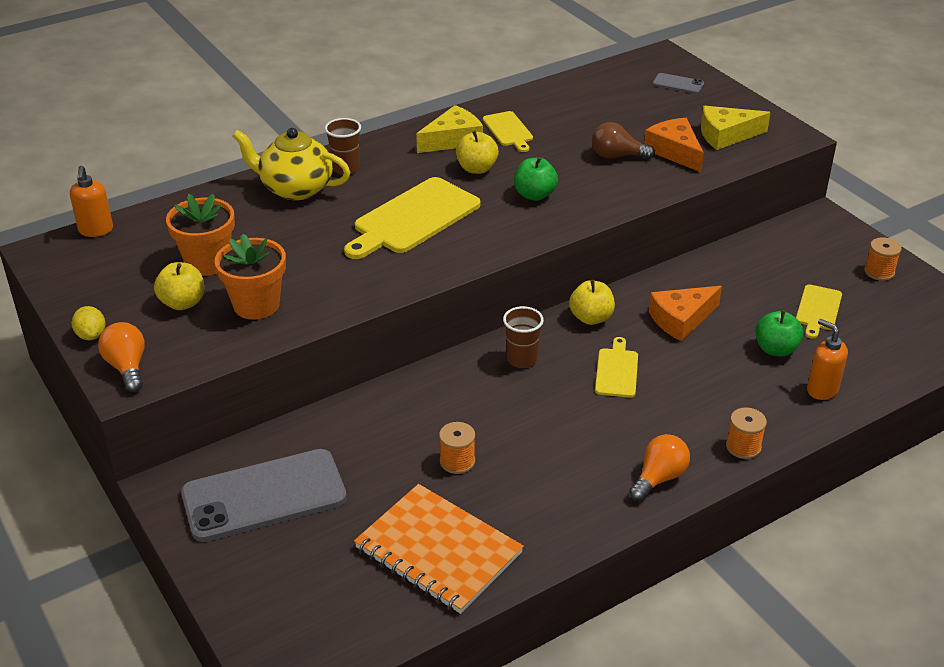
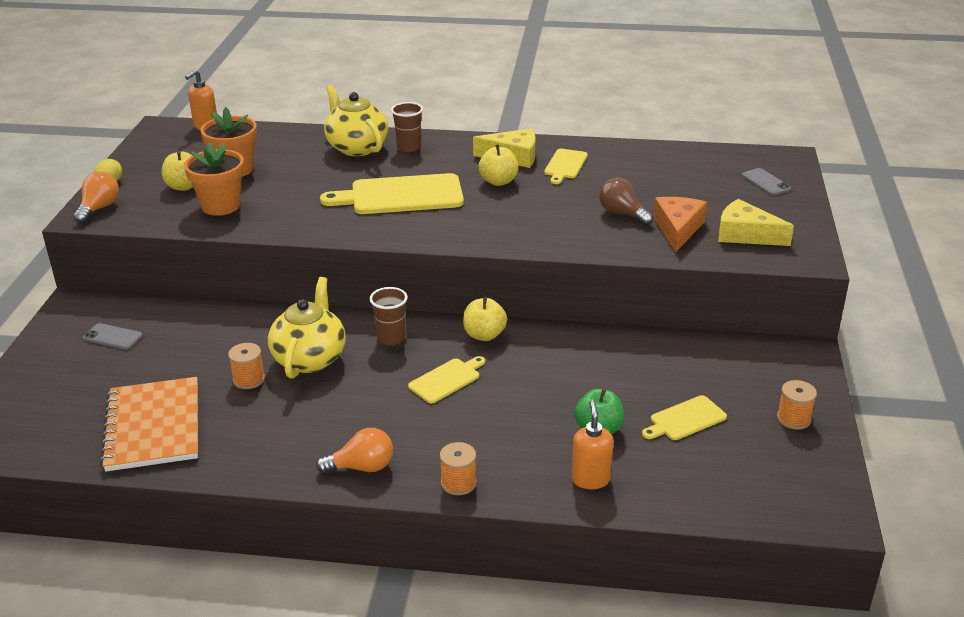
camera: 40 degrees right, 5 degrees down
grey phone [181,449,347,542] -> grey phone [83,323,143,350], size x0.43
green apple [514,157,558,201] -> none
orange cheese [649,286,722,342] -> none
none -> yellow teapot [268,277,346,379]

